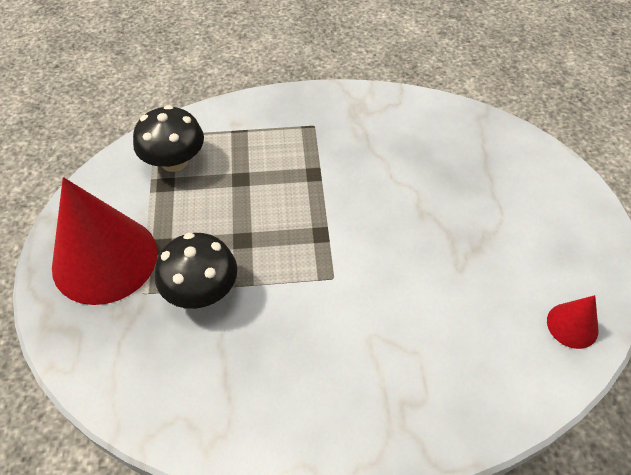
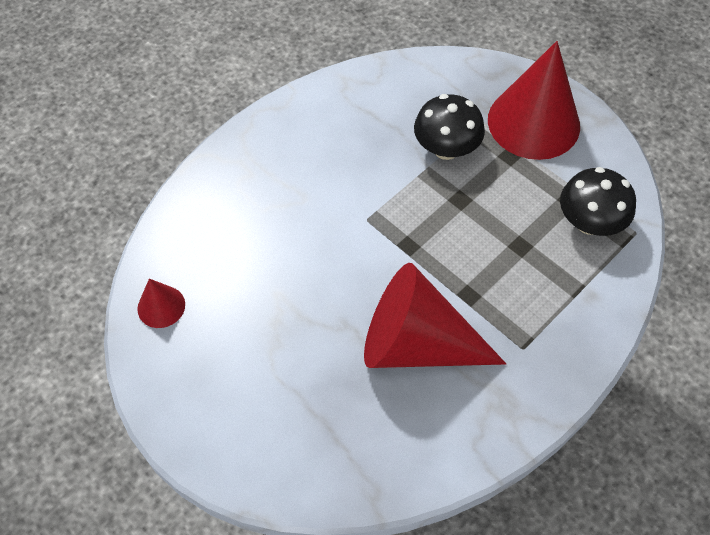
camera: 140 degrees right, 5 degrees up
none -> red cone [364,263,506,368]

